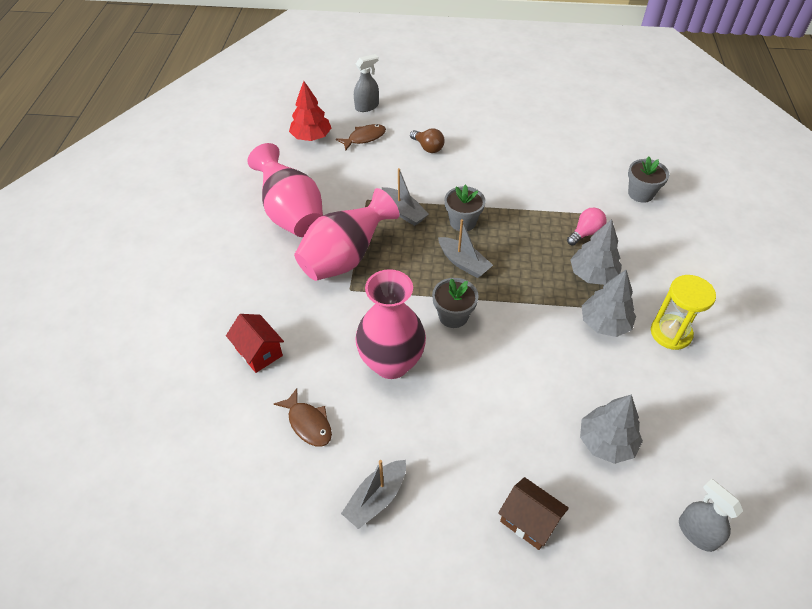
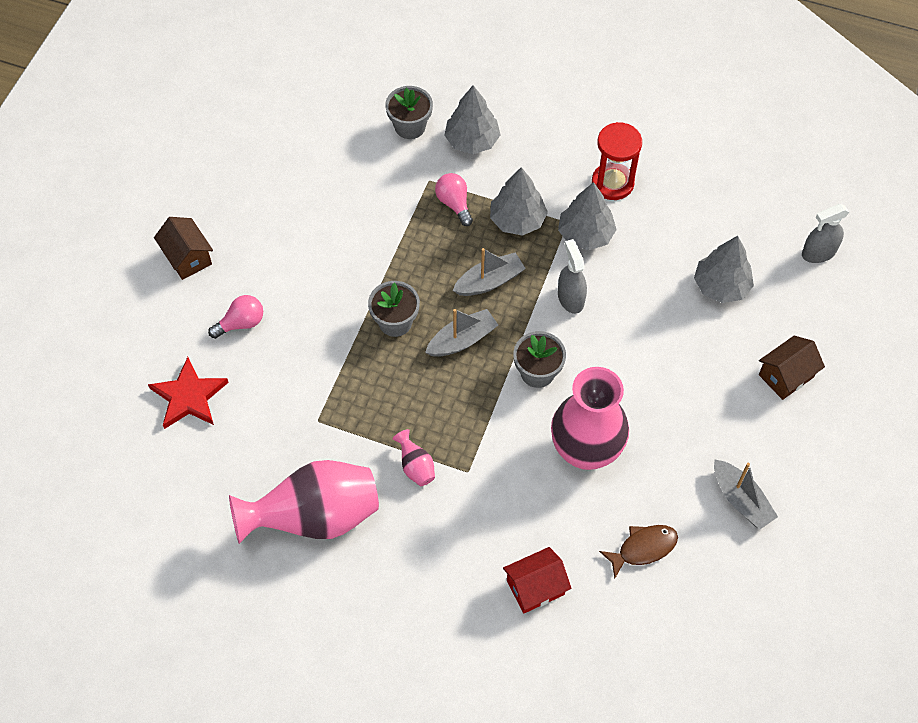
camera: 75 degrees left, 10 degrees up
red tree [289,81,331,141] -> none
pink vase [294,188,399,281] -> pink vase [393,429,435,486], size x0.41
brown fish [336,124,386,151] -> red star [148,357,229,429]
grey spray bottle [354,54,379,112] -> grey spray bottle moved to [558,239,587,314]
grey boat [382,168,429,226] -> grey boat moved to [453,248,526,296]
brown light bulb [410,129,445,153] -> pink light bulb [208,295,263,339]
yellow hourglass [651,275,716,350] -> red hourglass [592,122,642,200]
none -> brown house [154,217,213,280]
none -> grey tree [444,85,500,154]

